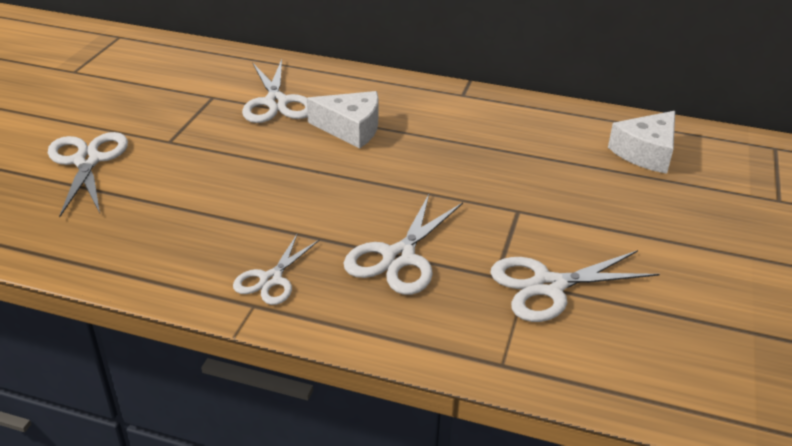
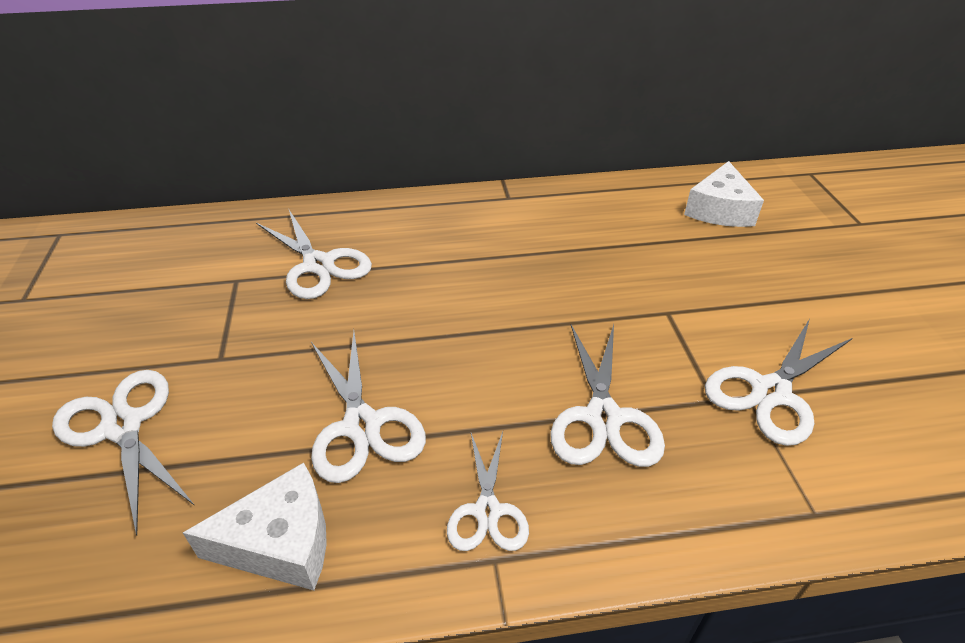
camera: 25 degrees left, 5 degrees up
white cheese [307,91,379,149] -> white cheese moved to [183,462,327,590]
none -> white scissors [311,331,426,483]

